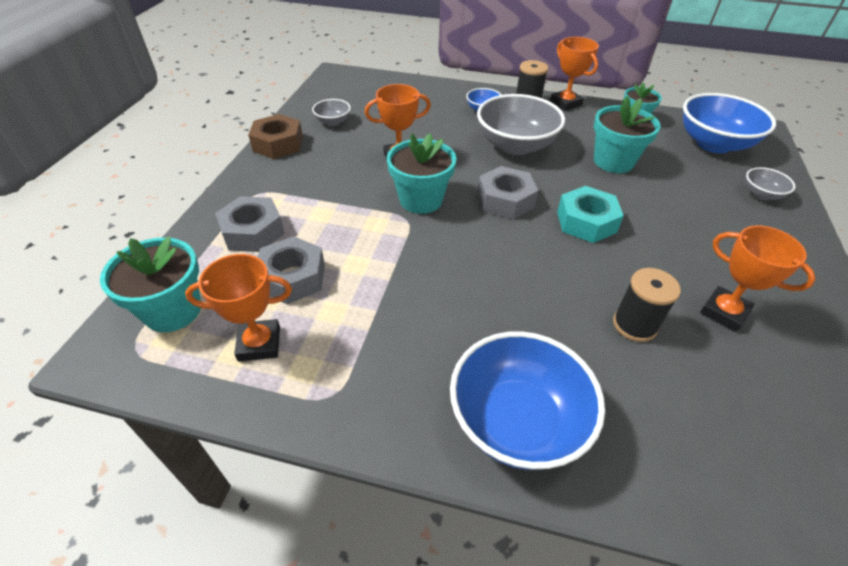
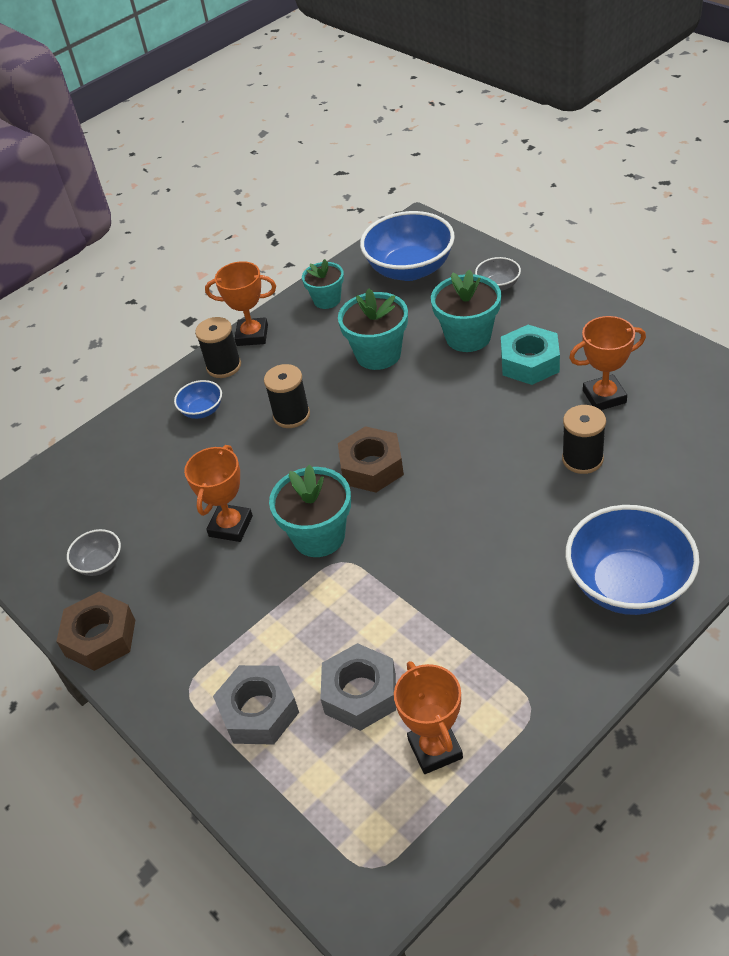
camera: 50 degrees left, 0 degrees up
turquoise flower pot [100,237,201,332] -> turquoise flower pot moved to [431,269,501,352]
orange trophy [185,254,292,362] -> orange trophy turned 45 degrees counterclockwise [394,661,463,774]
grey bowl [477,94,565,155] -> black spool [264,364,310,428]
grey nut [477,166,538,219] -> brown nut [338,426,404,493]
turquoise nut [557,186,624,243] -> turquoise nut moved to [501,325,560,385]

